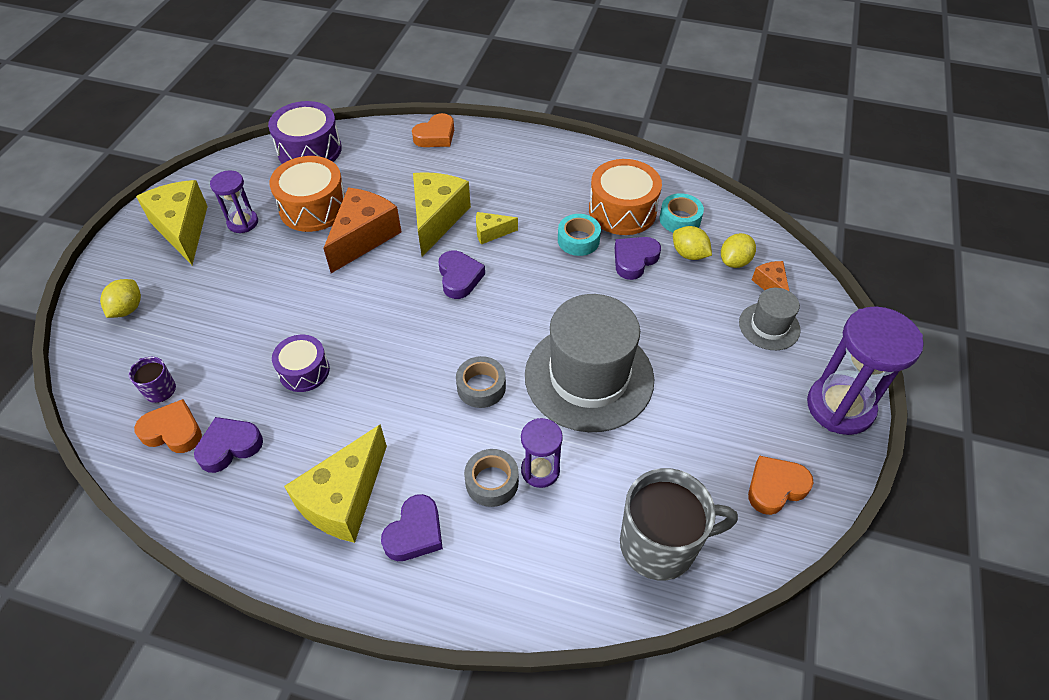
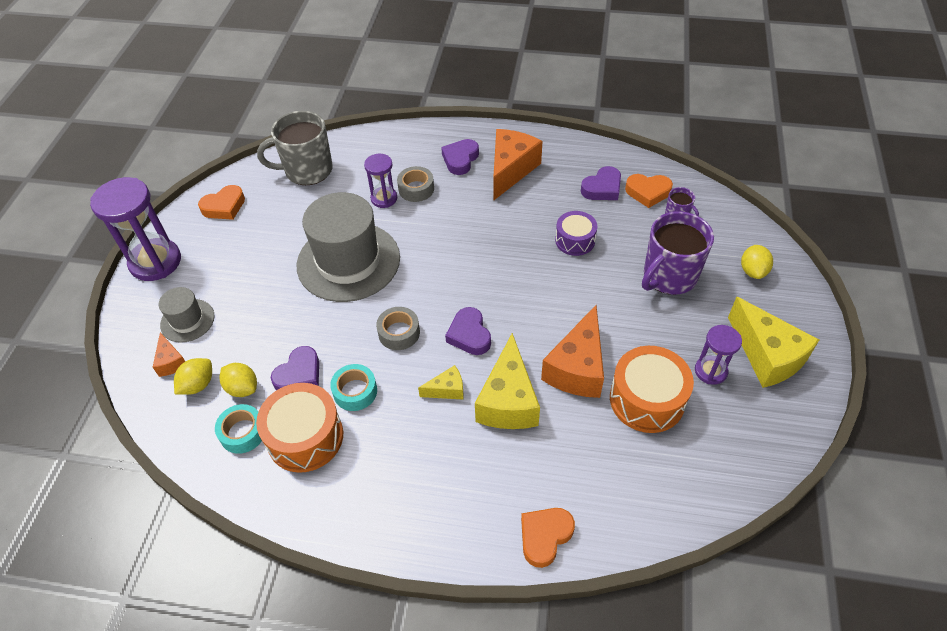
camera: 175 degrees right, 0 degrees up
purple drum [268,101,342,164] -> none
yellow cheese [284,424,387,543] -> orange cheese [493,129,543,200]
grey tape [456,356,506,408] -> grey tape moved to [376,307,420,350]
none -> purple mug [642,211,714,295]

